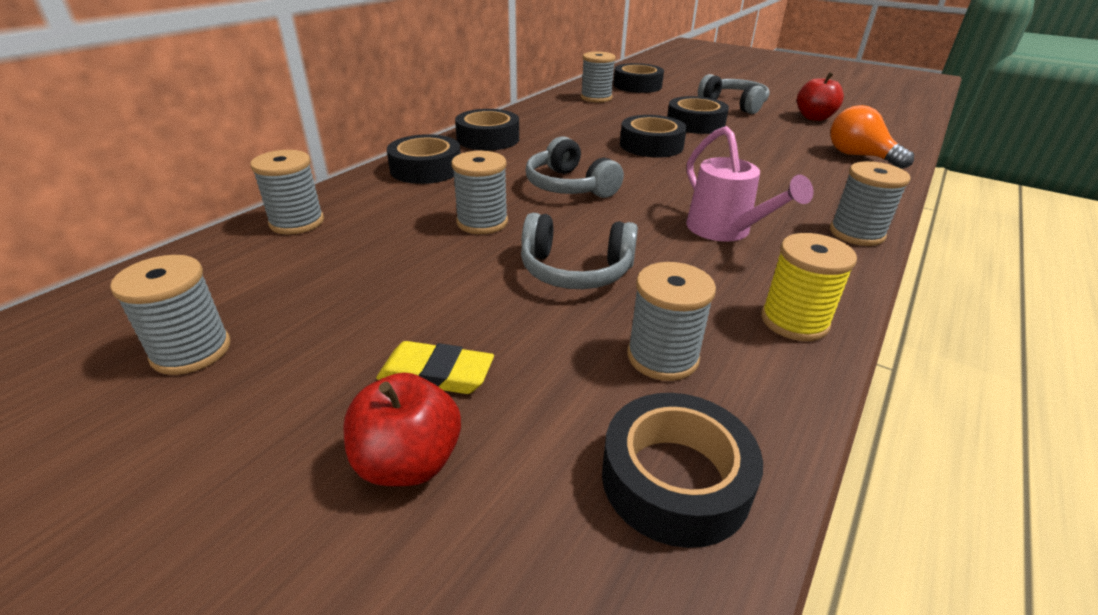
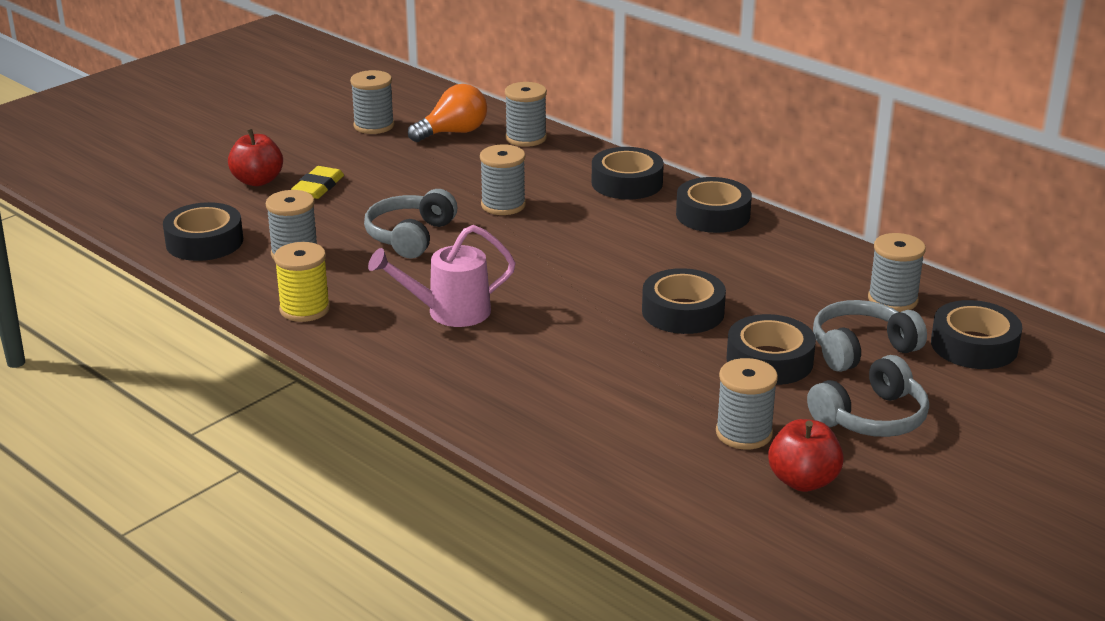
camera: 100 degrees right, 5 degrees down
grey headphones [525,136,624,198] -> grey headphones moved to [813,300,927,372]
orange light bulb [830,105,914,169] -> orange light bulb moved to [408,84,487,142]
grey spool [830,161,911,246] -> grey spool moved to [716,358,778,449]

